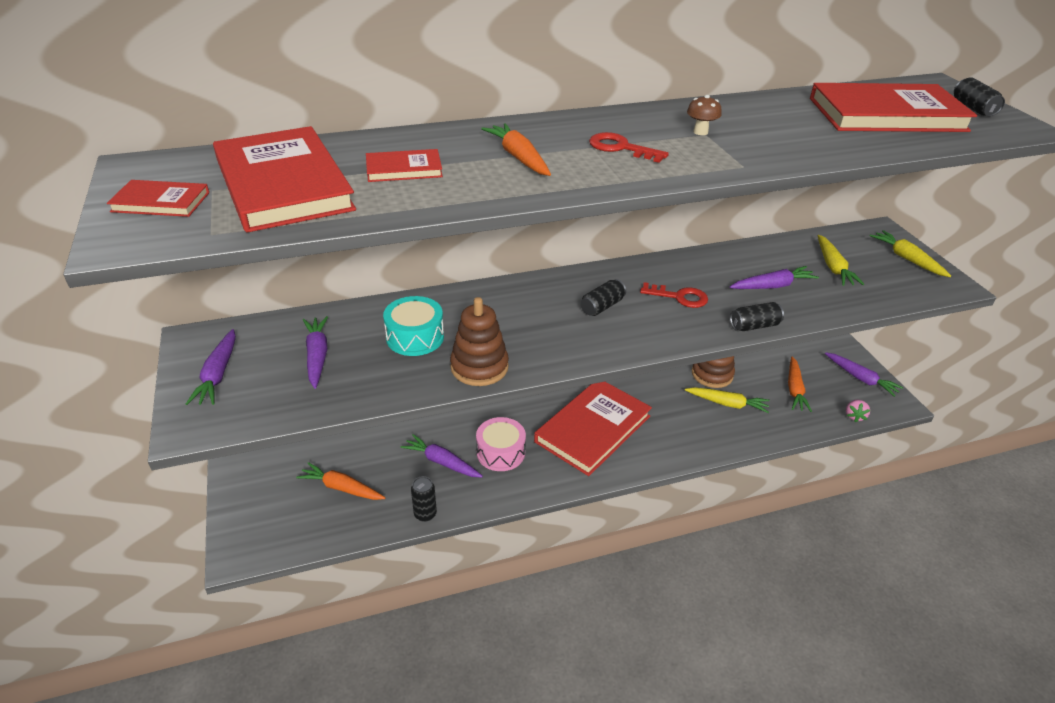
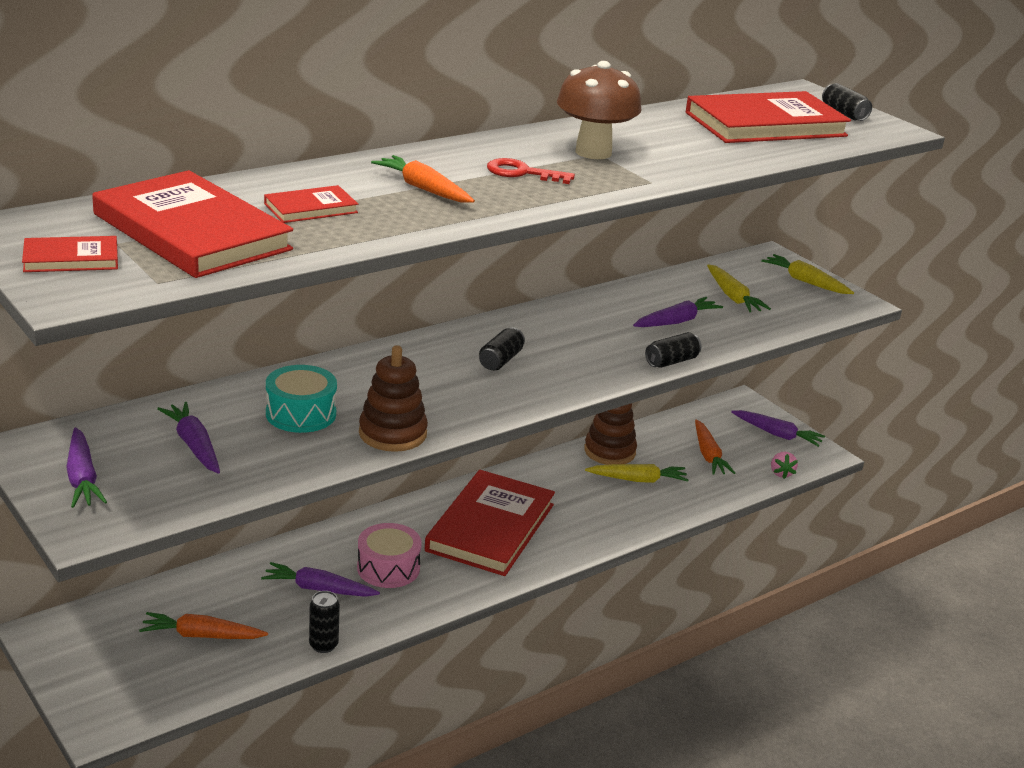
camera: 20 degrees left, 10 degrees down
red key [640,282,708,308] -> none
brown mushroom [687,95,722,135] -> brown mushroom [557,61,642,159], size x2.30

